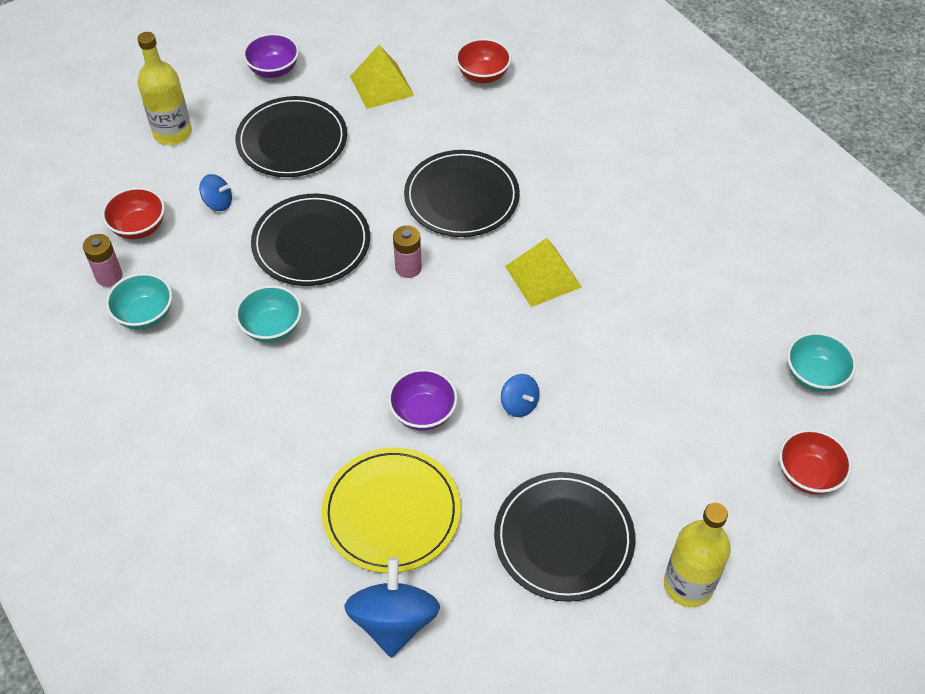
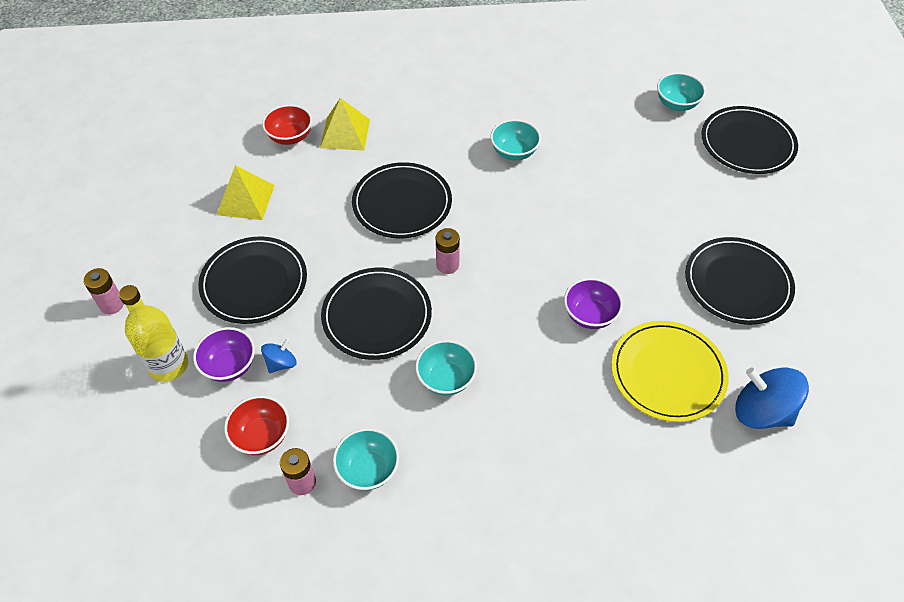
camera: 60 degrees left, 0 degrees up
purple bowl [243,33,299,78] -> purple bowl moved to [193,327,255,382]
blue spinning top [501,374,539,417] -> none
yellow pyramid [505,238,582,307] -> yellow pyramid moved to [320,98,370,151]
yellow bottle [664,503,731,607] -> none
red bowl [779,429,852,495] -> black plate [701,106,798,174]
none -> pink battery [83,268,124,315]
none -> turquoise bowl [490,119,541,160]

